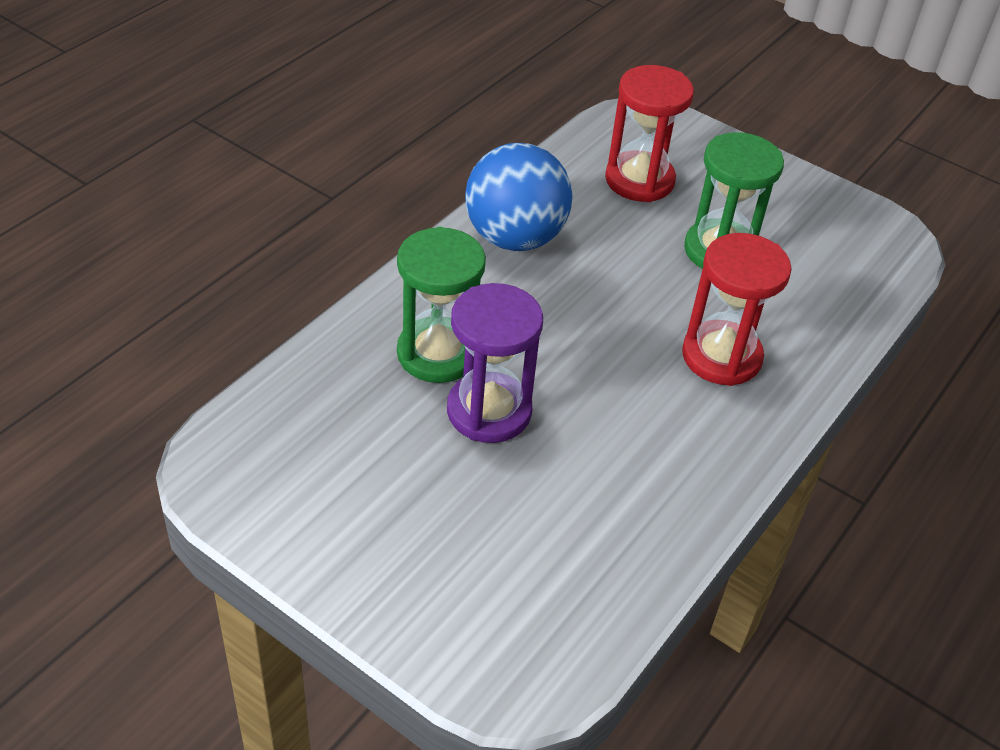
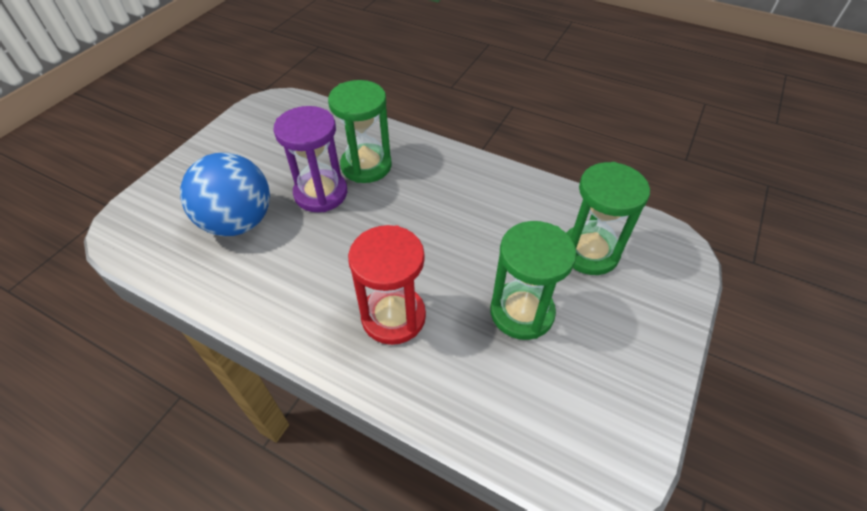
camera: 85 degrees right, 5 degrees up
blue ball [465,143,573,251] -> blue ball moved to [180,153,270,236]
red hourglass [605,65,694,202] -> green hourglass [566,162,650,275]

